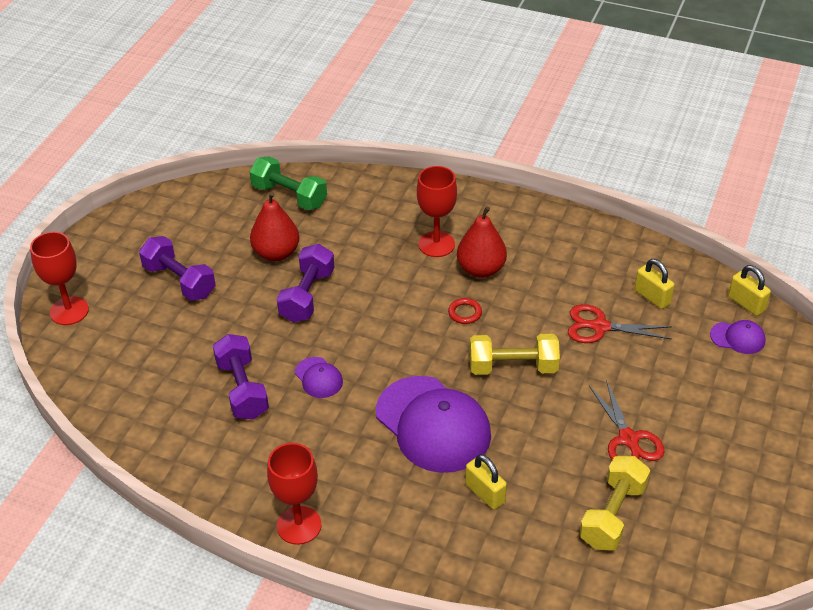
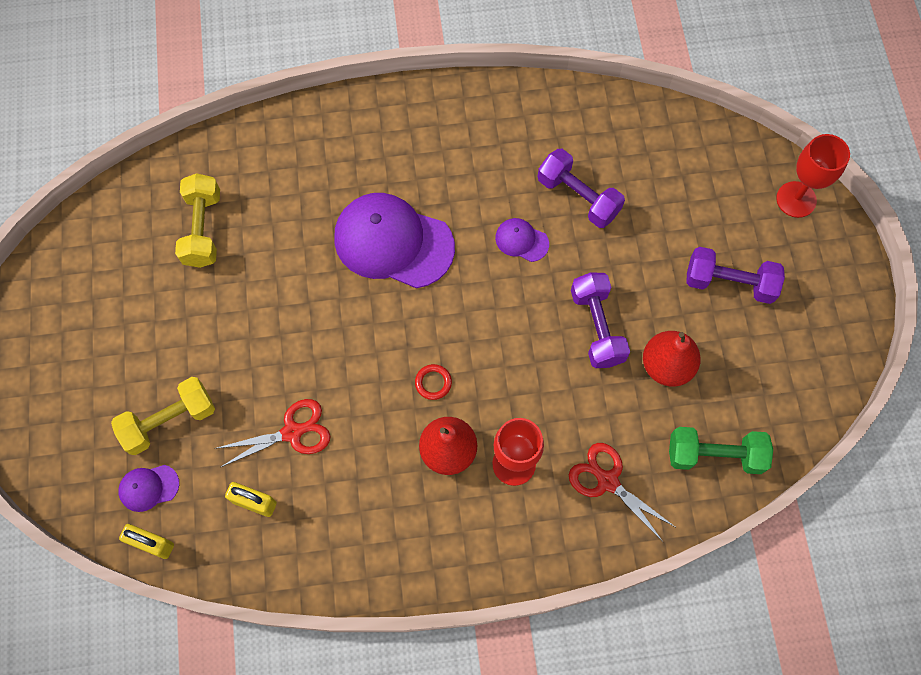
camera: 150 degrees right, 25 degrees up
red goblet [267,443,322,545] -> none
yellow padlock [465,454,507,510] -> none
yellow dumbbell [470,334,560,375] -> yellow dumbbell moved to [111,377,215,455]
red scissors [589,380,665,461] -> red scissors moved to [569,443,675,542]

